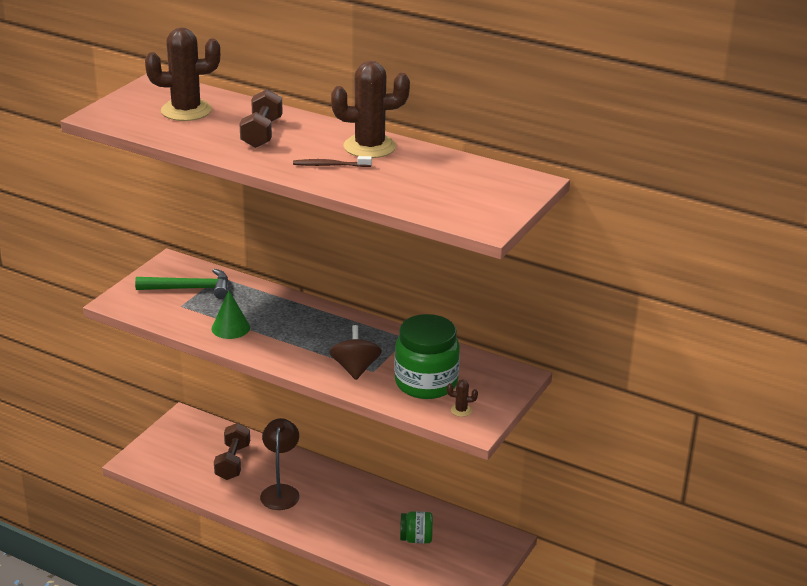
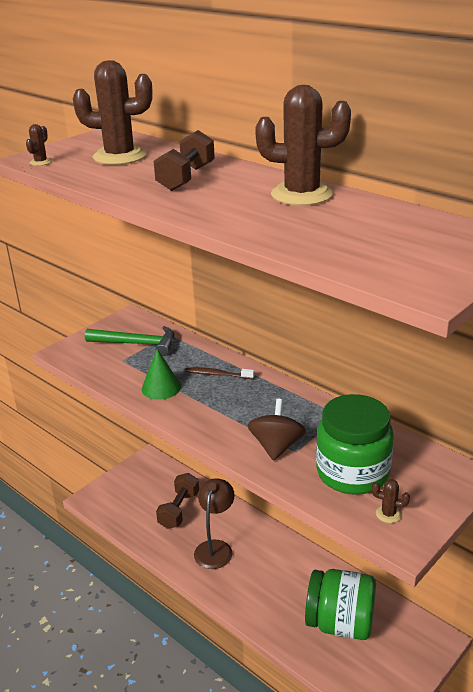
camera: 15 degrees right, 0 degrees up
brown toothbrush [293,156,372,167] -> brown toothbrush moved to [185,367,254,379]
green jar [400,511,433,543] -> green jar [305,569,376,640], size x1.89
none -> brown cactus [26,124,52,166]

